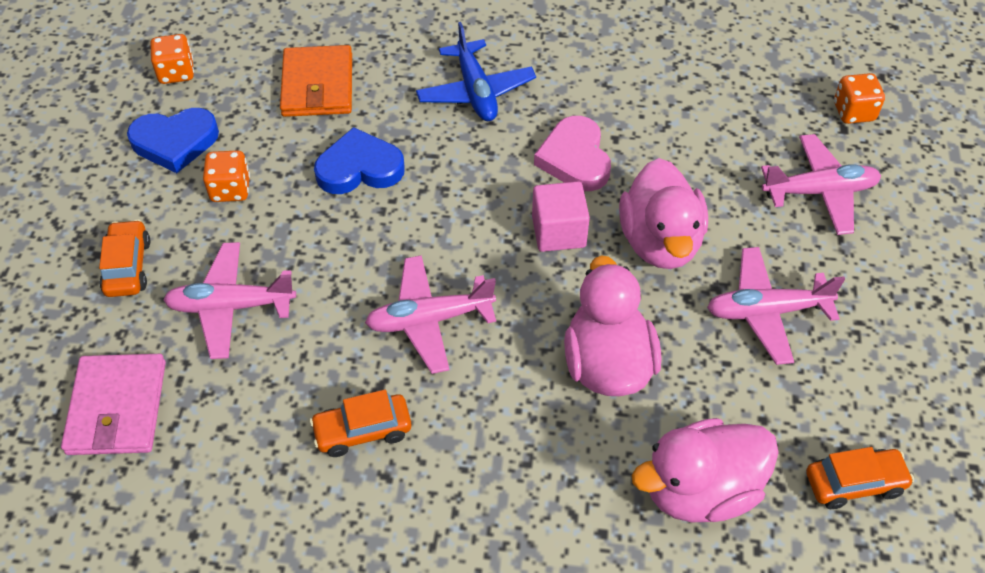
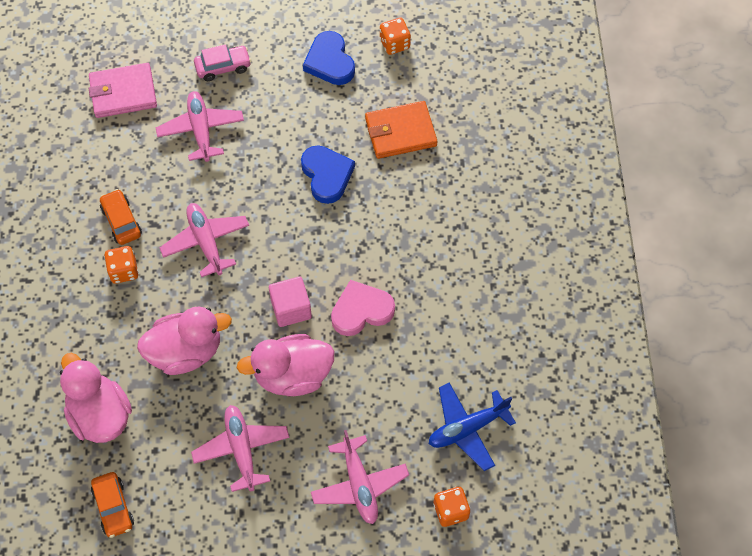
camera: 80 degrees right, 10 degrees up
orange car [99,219,150,297] -> pink car [194,44,251,81]
orange dice [203,150,250,202] -> orange dice moved to [104,246,139,284]
blue plane [416,22,536,121] -> blue plane moved to [429,383,516,471]

